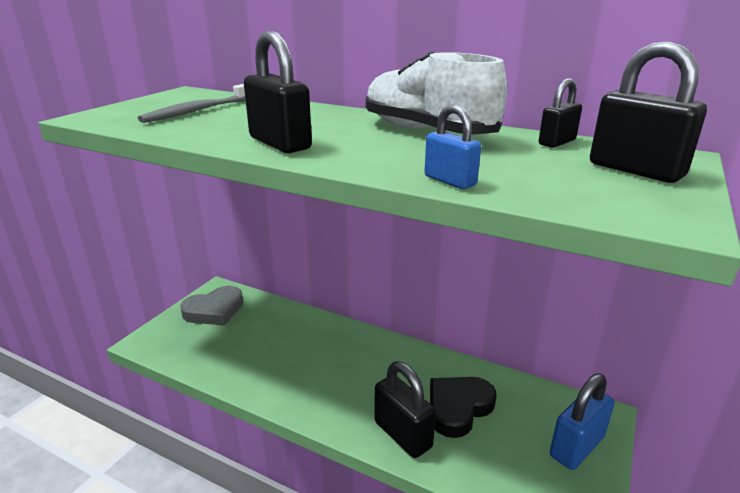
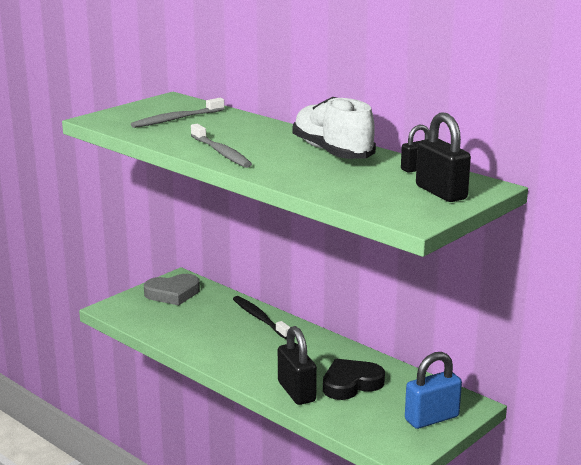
camera: 15 degrees right, 5 degrees down
black padlock [244,30,312,153] -> grey toothbrush [191,124,252,168]
blue padlock [424,104,481,189] -> none
none -> black toothbrush [233,296,290,339]

